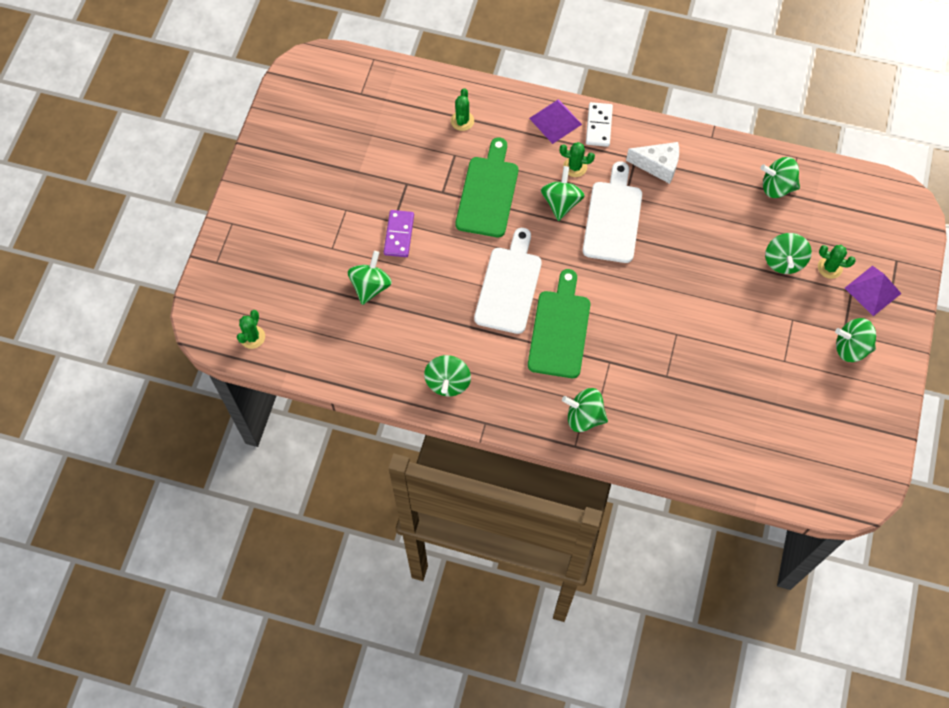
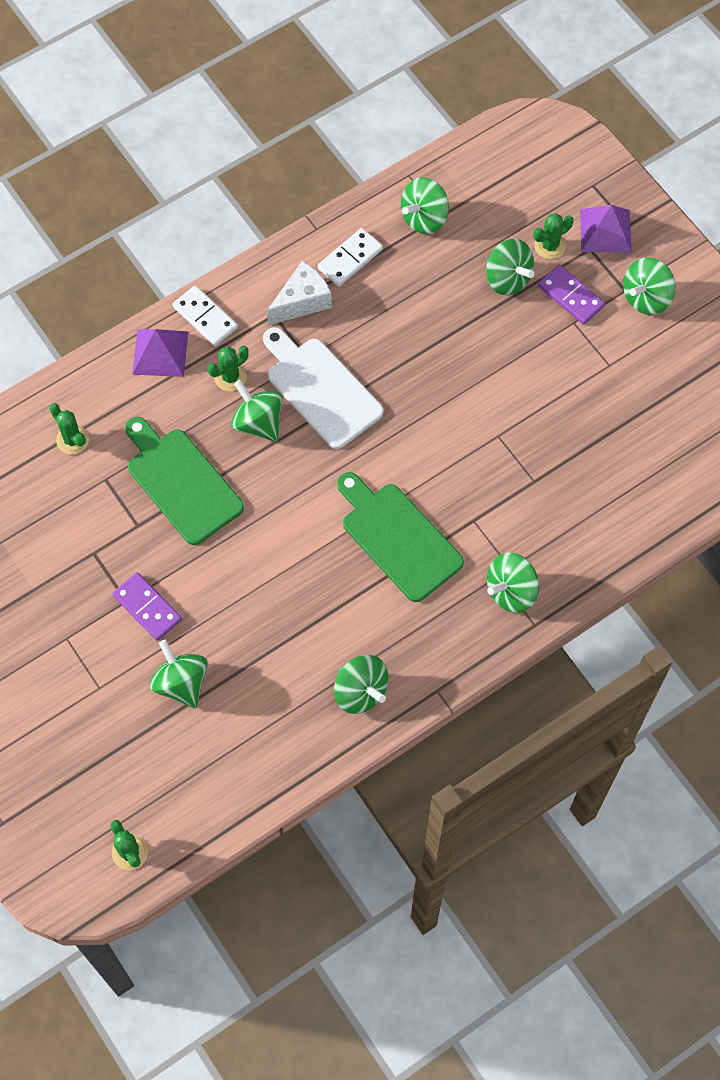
camera: 50 degrees left, 0 degrees up
white cutting board [474,228,542,334] -> none
none -> white domino [318,228,383,287]
none -> purple domino [538,265,605,325]

